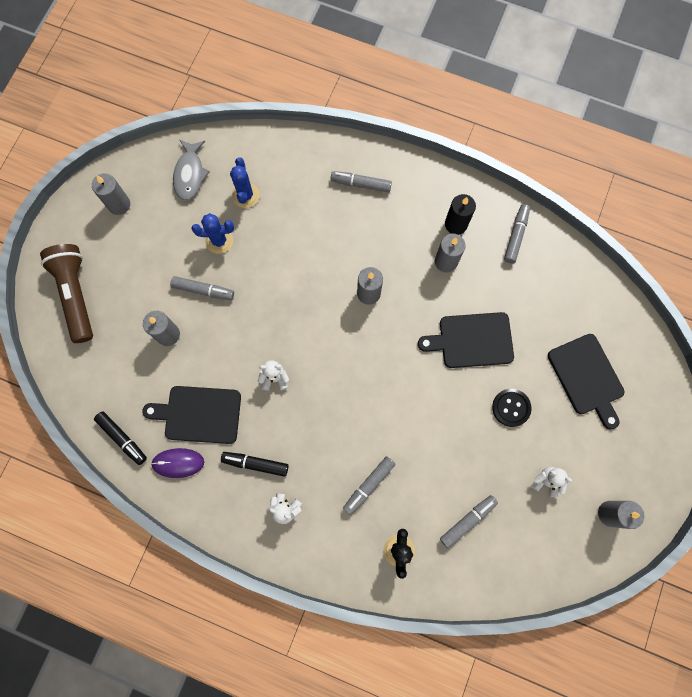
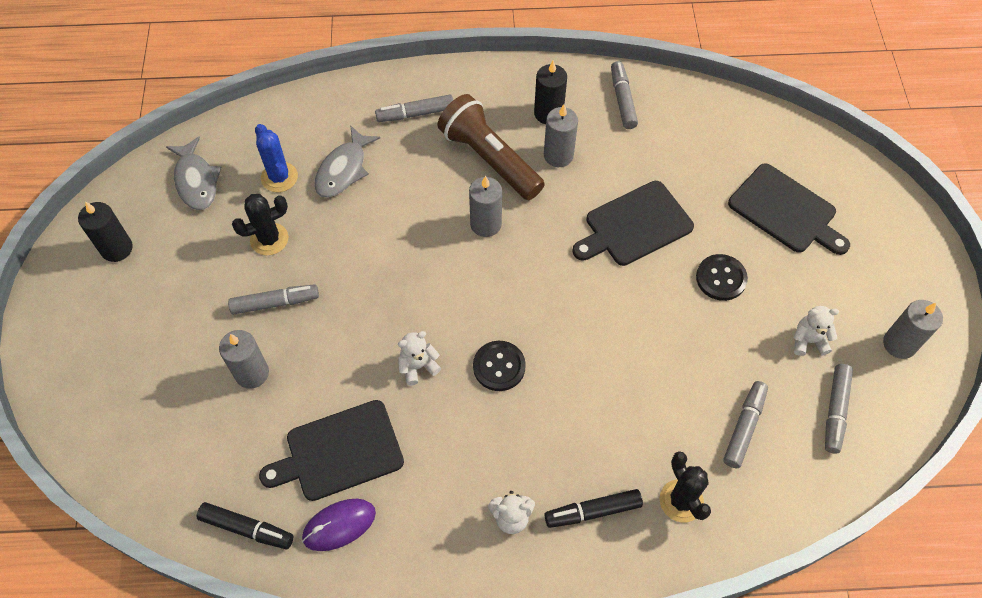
camera: 25 degrees left, 15 degrees down
brown flashlight [40,244,93,343] -> brown flashlight moved to [437,94,545,200]
grey candle [92,173,130,215] -> black candle [78,202,133,262]
blue cactus [192,213,234,254] -> black cactus [232,194,288,255]
black marker [221,452,289,477] -> black marker moved to [544,489,643,528]
grey marker [343,456,396,515] -> grey marker moved to [825,364,853,453]
none -> grey fish [314,125,380,198]
none -> black button [473,341,526,391]

